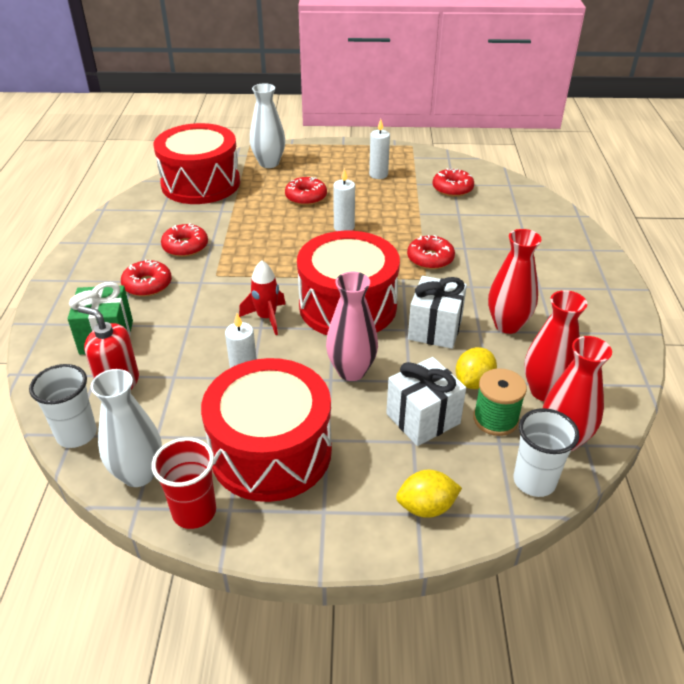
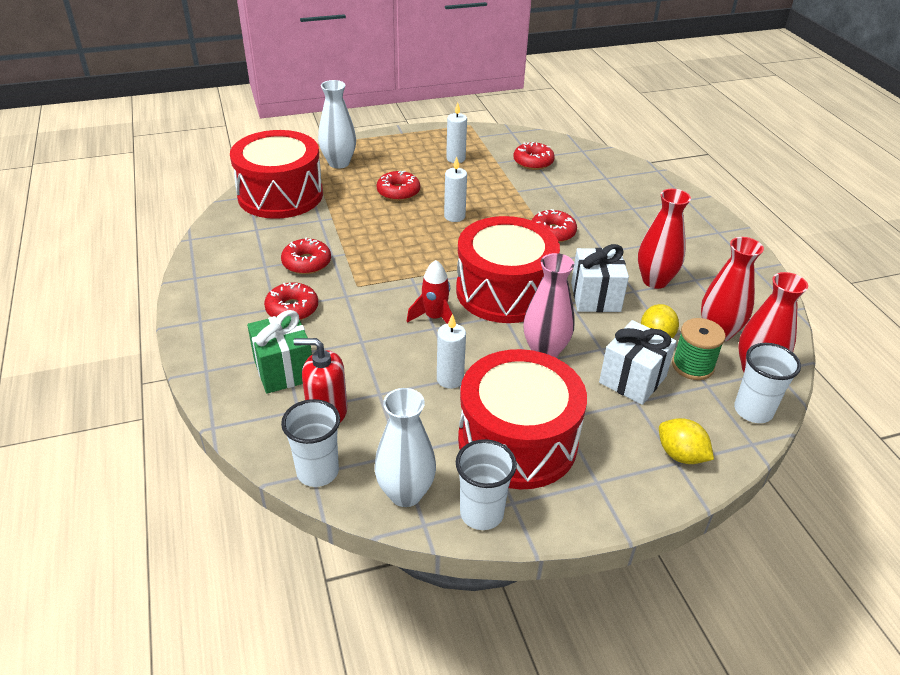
camera: 20 degrees left, 0 degrees up
red cup [152,437,216,529] -> white cup [456,439,517,530]
yellow lemon [396,470,462,518] -> yellow lemon turned 75 degrees clockwise [659,418,714,464]

